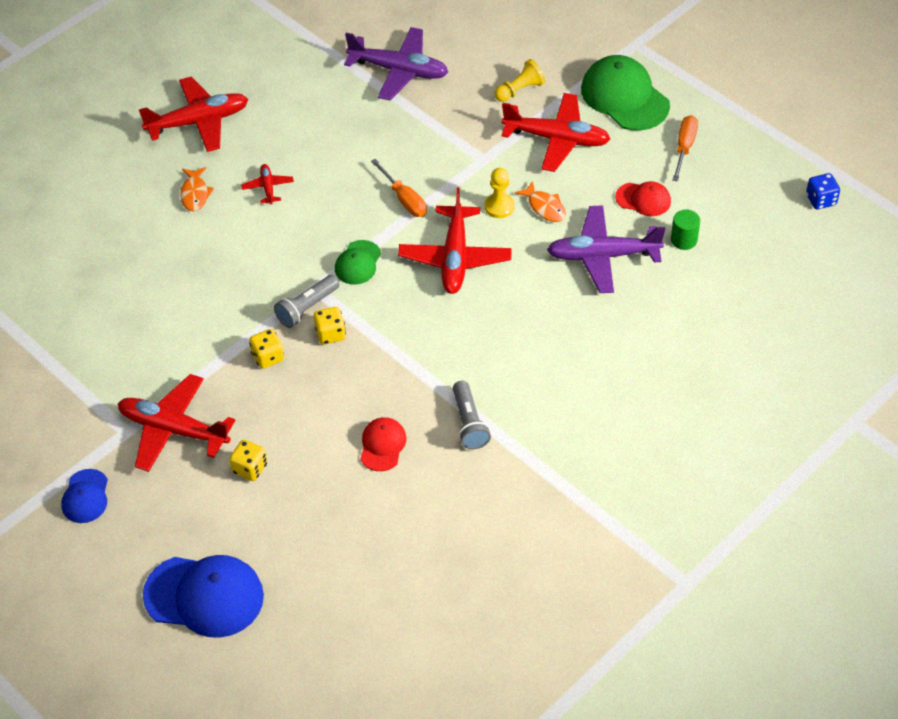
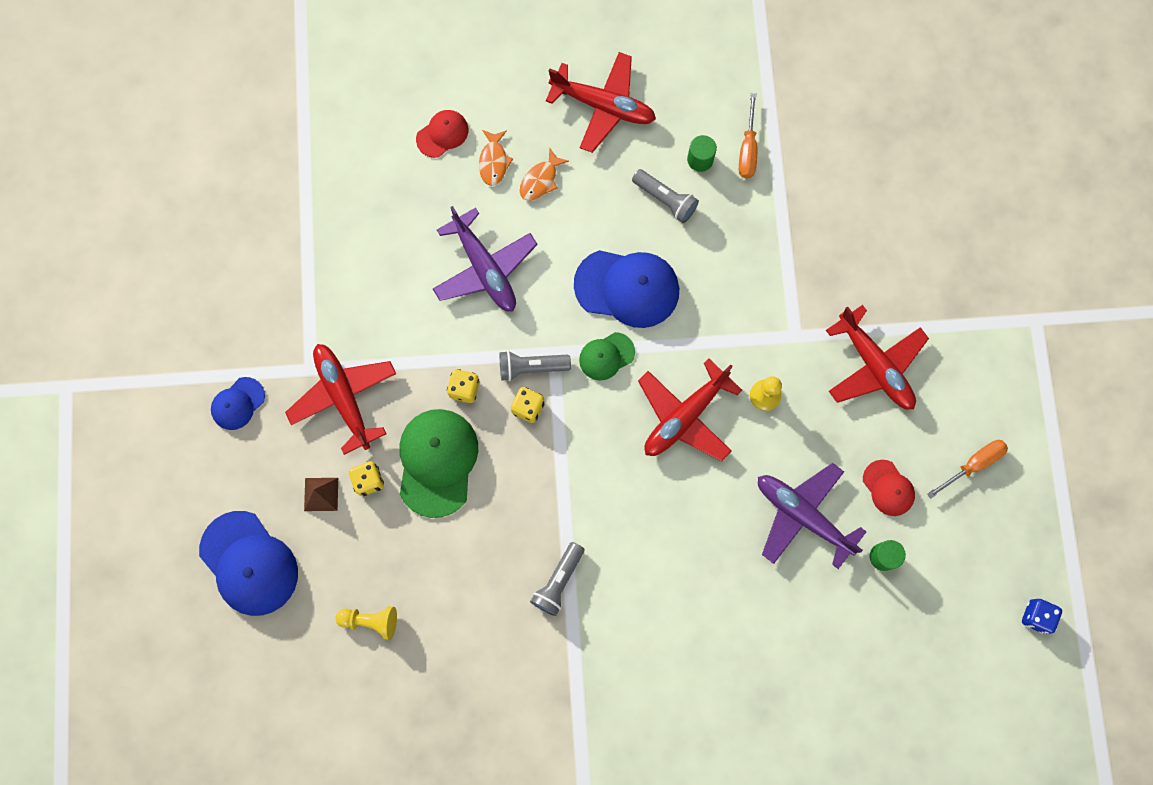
camera: 40 degrees right, 25 degrees up
red plane [241,164,294,204] -> none
purple plane [344,27,448,100] -> purple plane moved to [433,206,538,312]
red cap [360,417,407,471] -> red cap moved to [416,110,468,158]
orange screwdriver [371,159,427,217] -> orange screwdriver moved to [739,93,757,179]
yellow pawn [494,59,545,102] -> yellow pawn moved to [336,606,397,640]
orange fish [514,181,566,222] -> orange fish moved to [479,130,513,186]
green cap [581,55,670,131] -> green cap moved to [400,409,478,518]
none -> brown pyramid [304,478,338,511]
none -> blue cap [574,250,679,328]
none -> grey flashlight [632,169,699,223]
none -> green cylinder [687,135,717,172]

